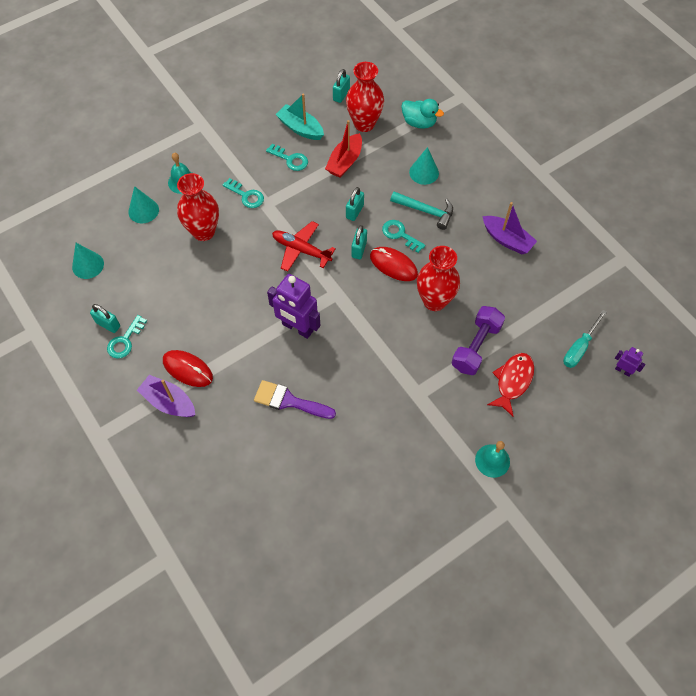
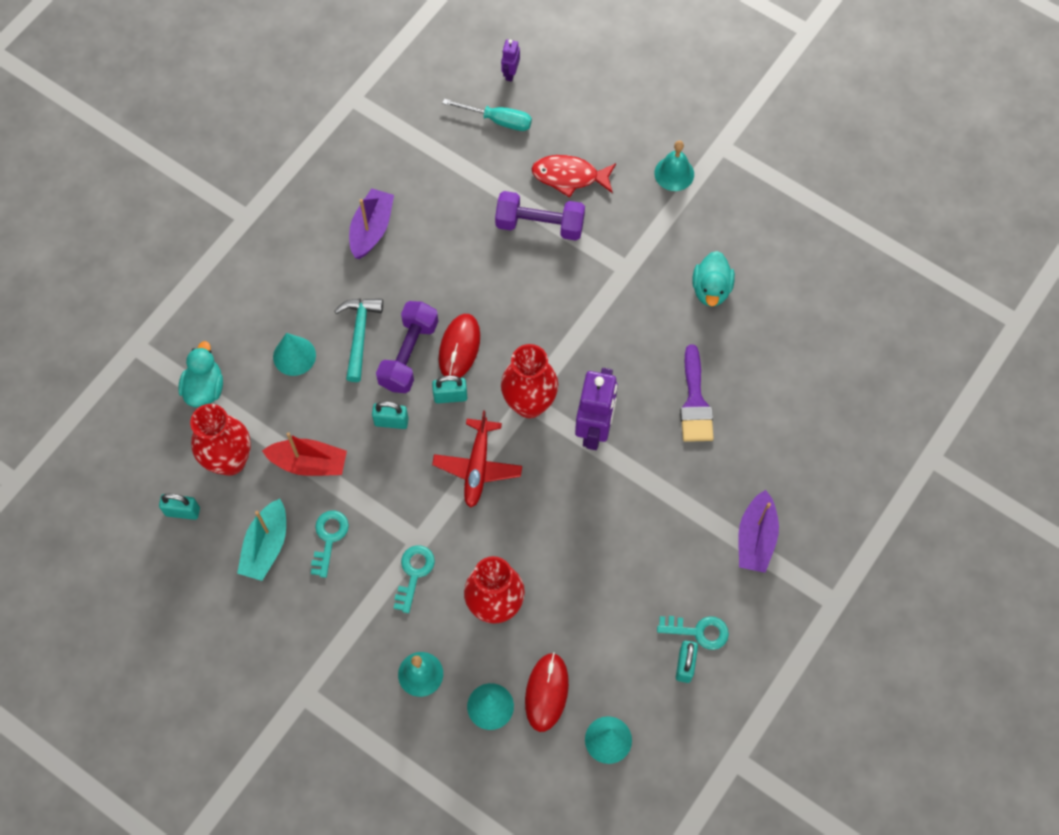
camera: 110 degrees left, 5 degrees up
red mouse [163,350,213,387] -> red mouse moved to [525,652,569,732]
turquoise key [382,220,426,253] -> purple dumbbell [376,301,438,393]
red vase [417,246,460,311] -> red vase moved to [501,344,558,418]
none -> turquoise duck [692,251,735,307]

